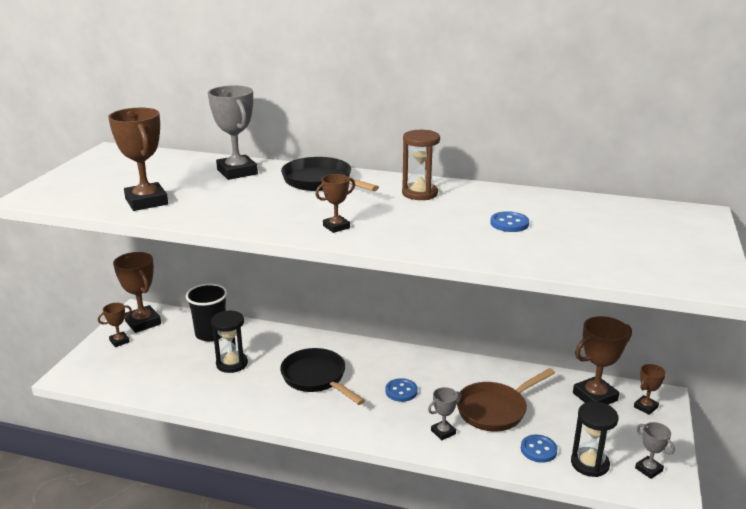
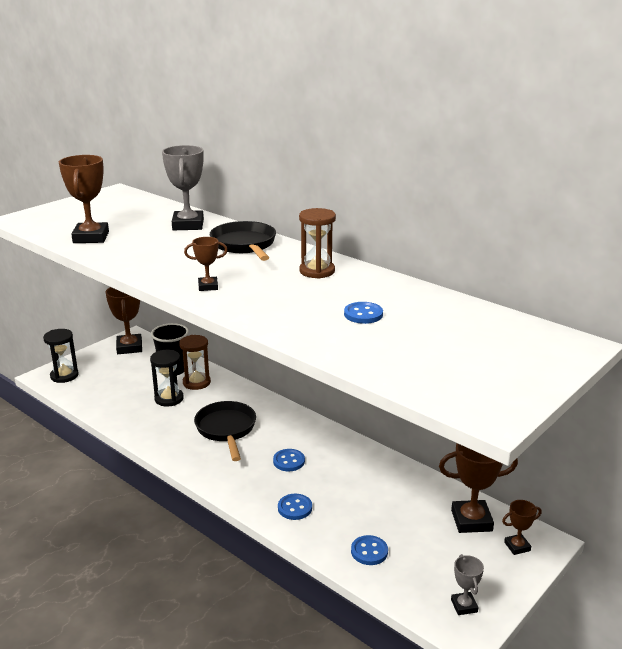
camera: 25 degrees right, 0 degrees up
brown trophy [98,303,132,347] -> none
grey trophy [428,387,462,440] -> blue button [278,494,312,520]
brown pan [457,368,555,431] -> none
black hourglass [571,402,618,477] -> black hourglass moved to [43,329,79,383]
none -> brown hourglass [179,335,211,390]

